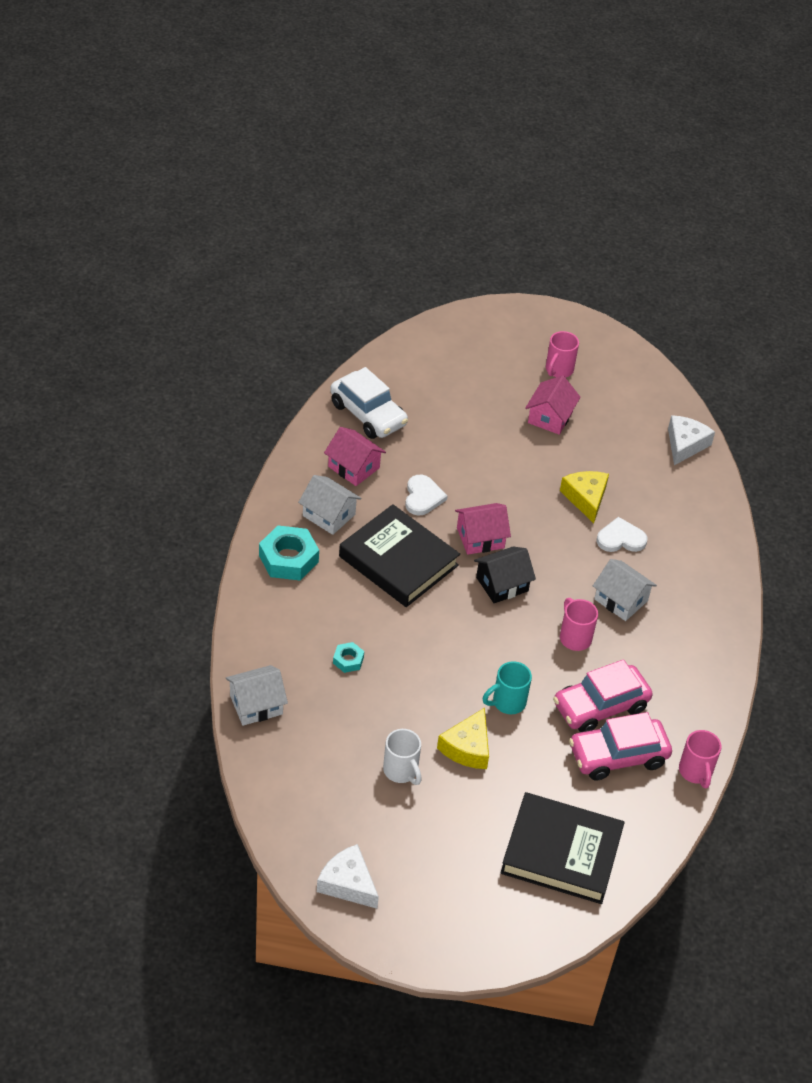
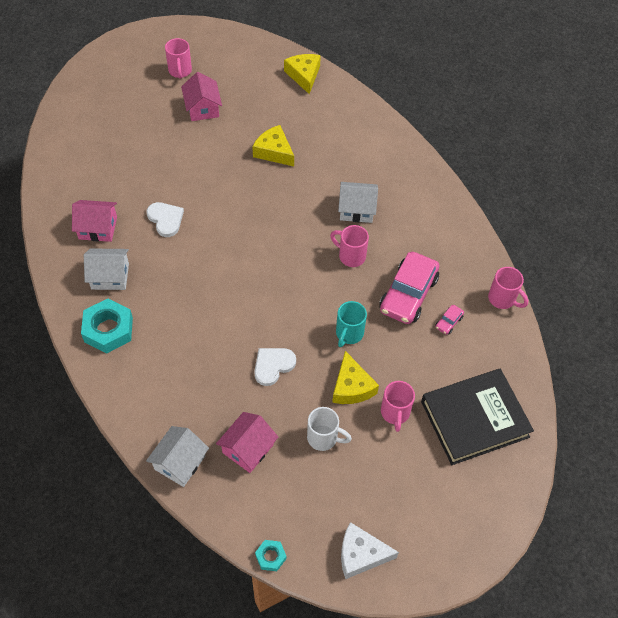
camera: 35 degrees left, 10 degrees up
white car [330,367,408,439] -> none
turquoise nut [333,642,364,673] -> turquoise nut moved to [255,540,287,571]
black book [339,504,460,607] -> none
pink house [455,503,511,555] -> pink house moved to [216,412,278,473]
black house [474,546,536,603] -> none
pink car [569,712,672,781] -> pink car [435,305,464,335], size x0.42
white heart [596,517,647,552] -> white heart moved to [254,348,296,386]
white cheese [668,415,715,465] -> yellow cheese [284,54,321,94]
none -> pink mug [381,381,415,432]

